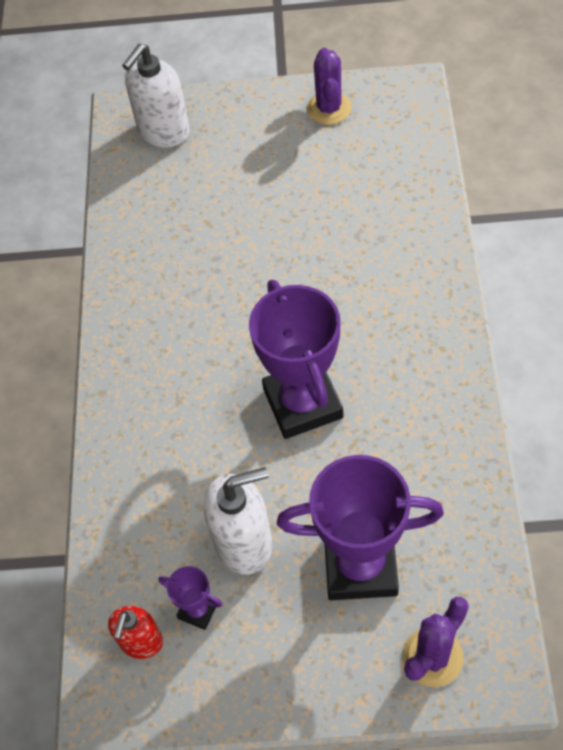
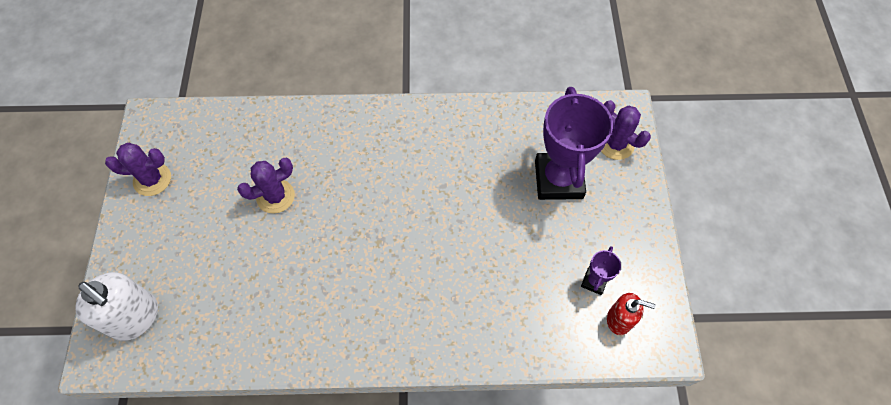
camera: 95 degrees left, 5 degrees up
white soap dispenser [203,467,272,575] -> none
purple trophy [249,280,343,439] -> none
none -> purple cactus [237,158,295,214]

